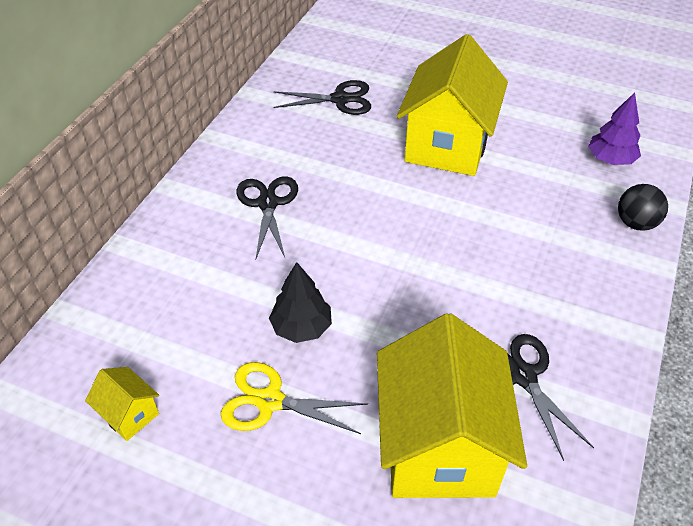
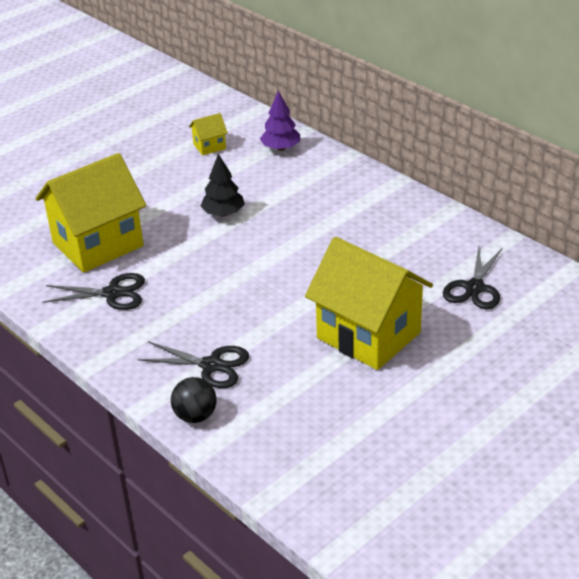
camera: 115 degrees right, 10 degrees down
yellow scissors [220,362,368,434] -> none
black scissors [237,176,298,258] -> black scissors moved to [138,341,249,388]
yellow house [377,313,527,498] -> yellow house turned 60 degrees counterclockwise [36,153,146,273]
purple tree [588,92,641,165] -> purple tree moved to [260,91,300,151]

